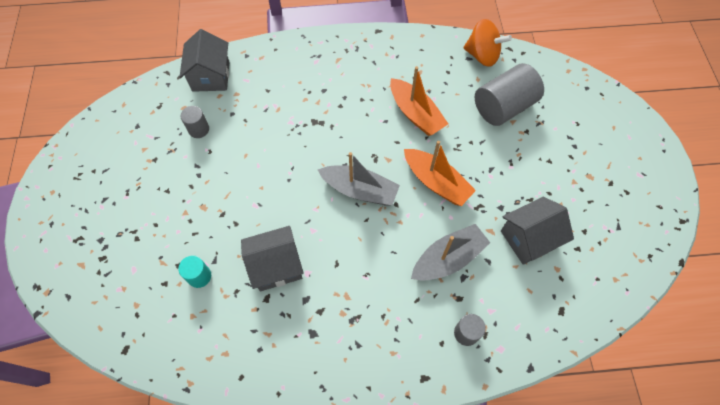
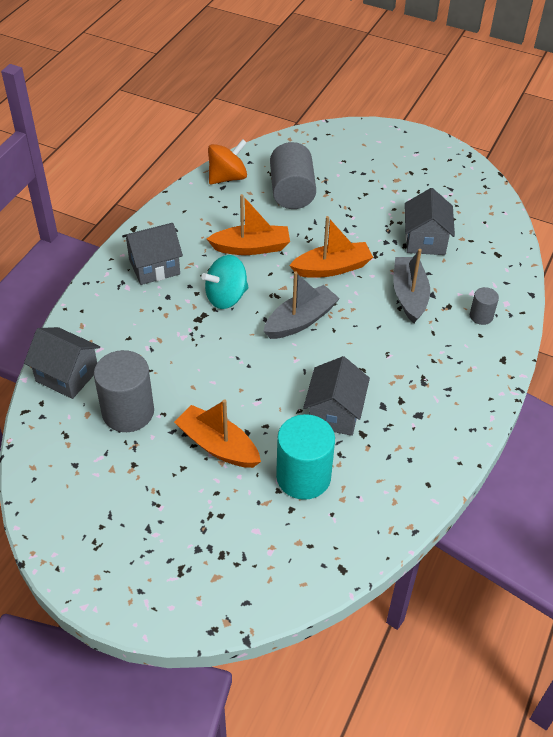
camera: 60 degrees left, 15 degrees down
turquoise cylinder [178,256,211,288] -> turquoise cylinder [276,414,335,500], size x2.00
grey cylinder [181,106,209,138] -> grey cylinder [94,350,154,432], size x2.00
none -> grey house [122,223,183,285]
none -> orange boat [174,399,261,468]
none -> turquoise spinning top [201,255,249,309]

